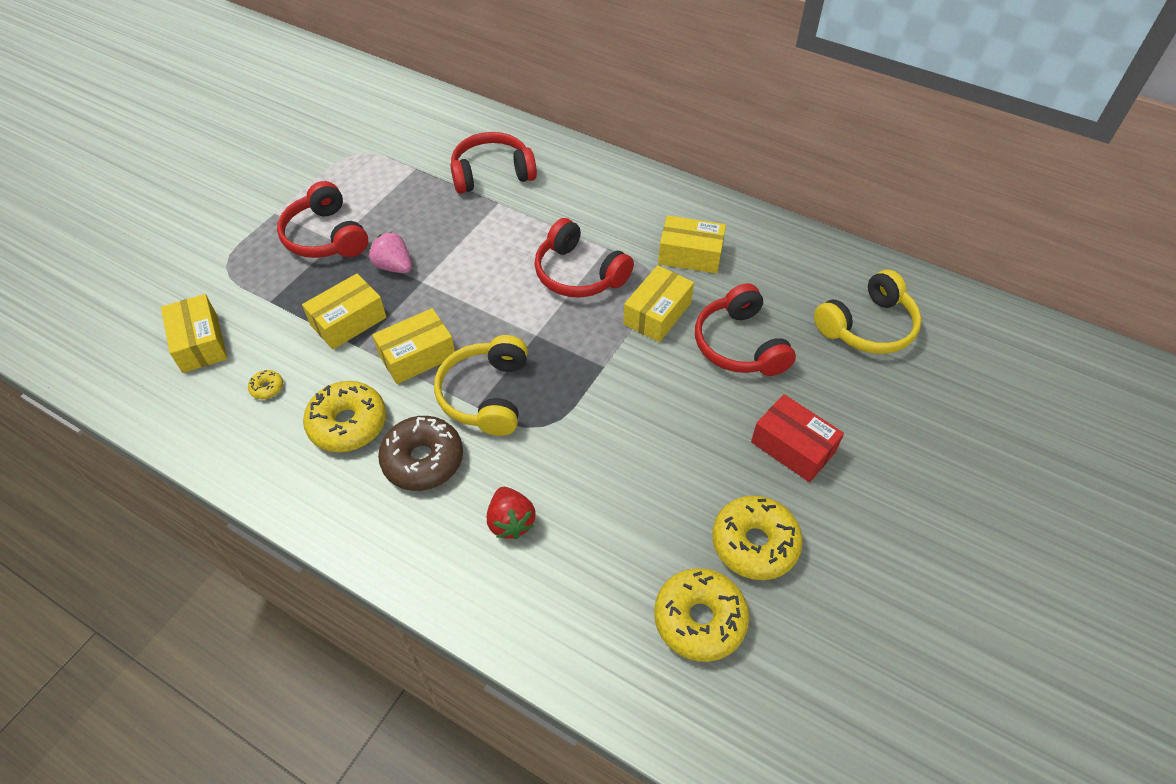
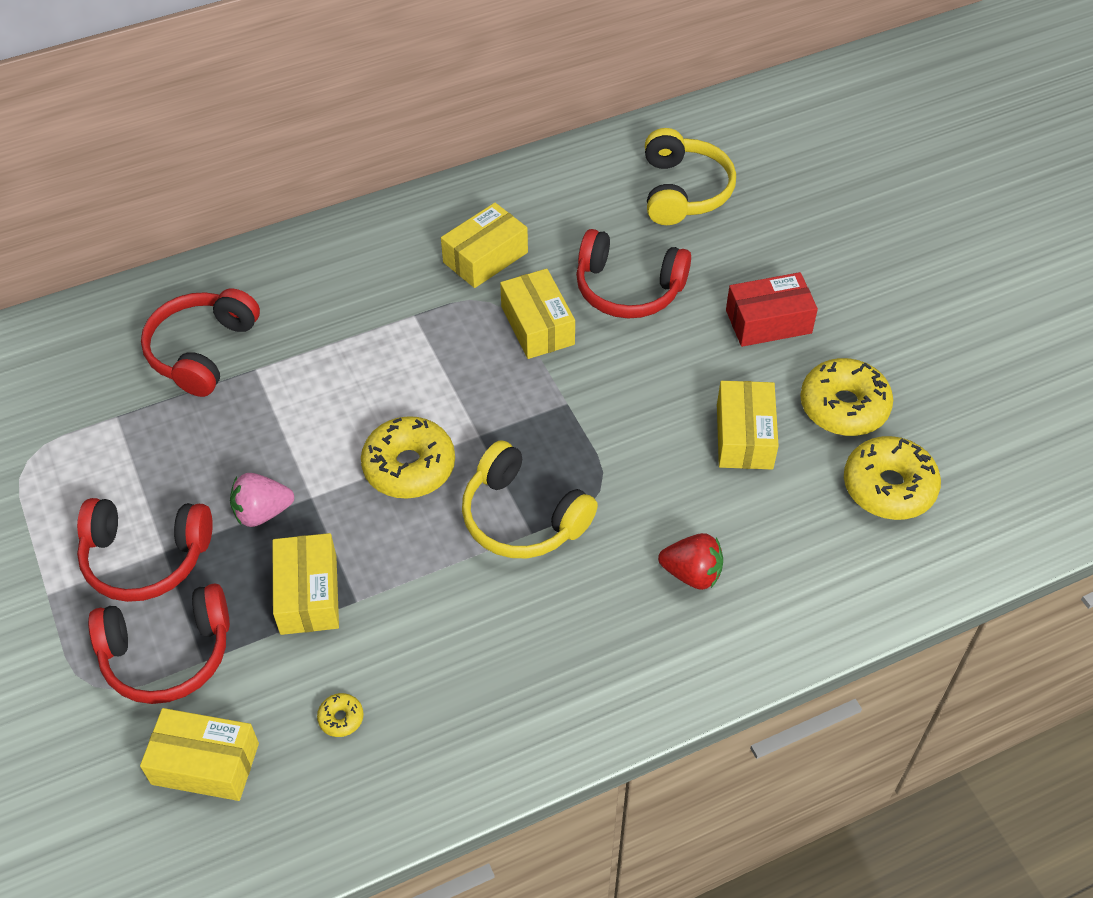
camera: 55 degrees left, 0 degrees up
yellow donut [303,381,386,452] -> yellow donut moved to [361,416,455,499]
yellow box [372,308,455,384] -> yellow box moved to [717,381,779,469]
brown donut [378,416,463,491] -> none
red headphones [534,218,634,298] -> red headphones moved to [88,583,230,704]

